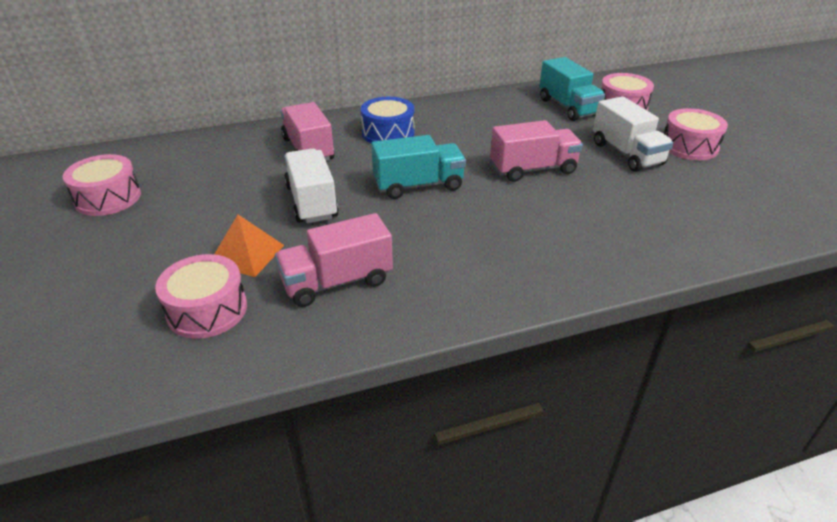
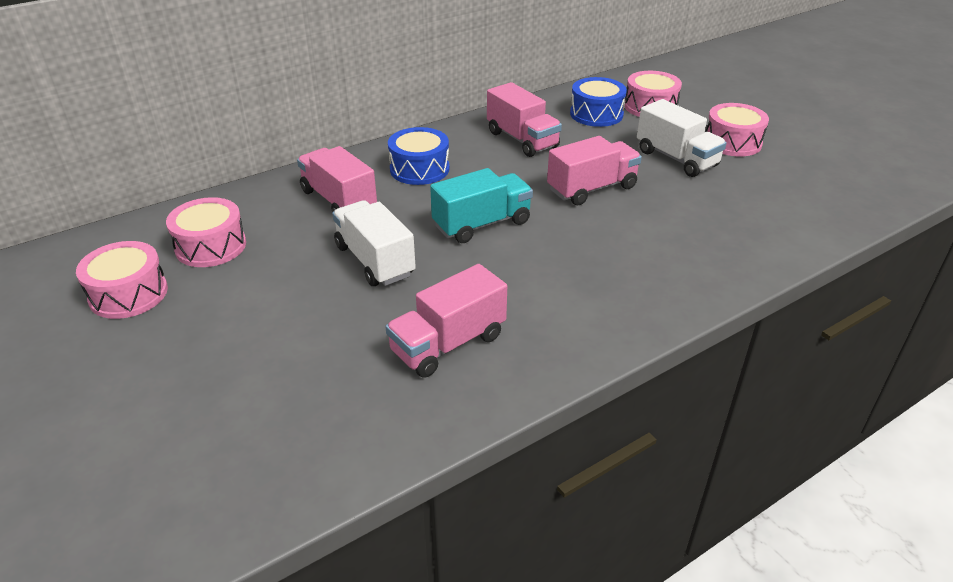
camera: 15 degrees left, 0 degrees up
pink drum [155,254,247,339] -> pink drum moved to [166,197,246,267]
orange pyramid [214,215,284,277] -> none
turquoise truck [539,57,605,121] -> blue drum [570,77,627,127]
none -> pink truck [487,82,562,157]

